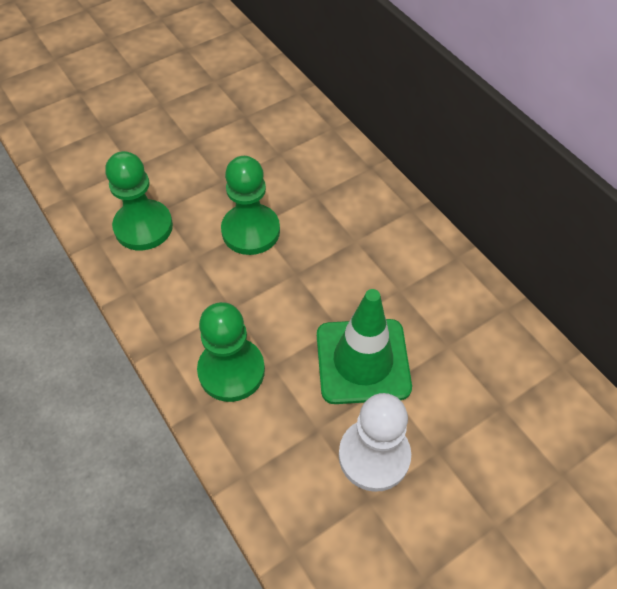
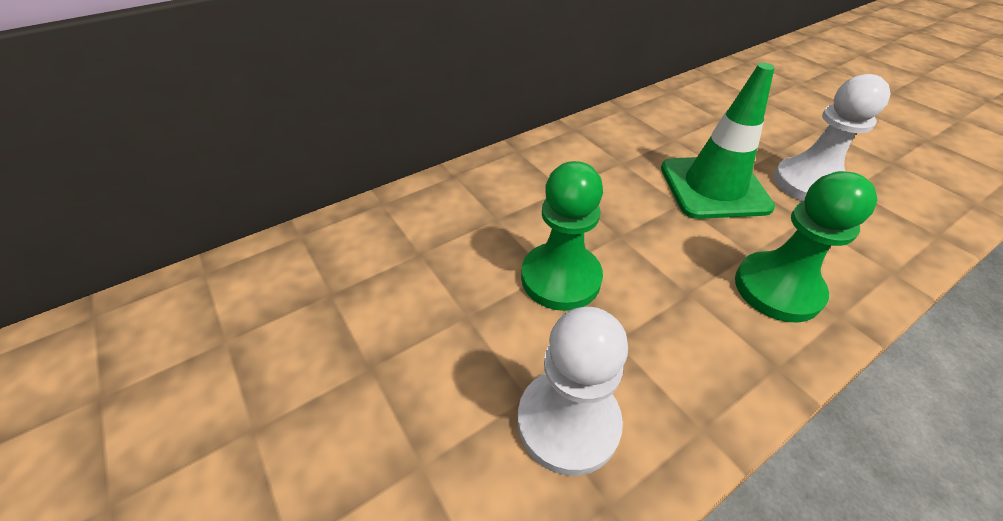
camera: 90 degrees left, 10 degrees down
green pawn [105,151,173,251] -> white pawn [518,307,628,476]

